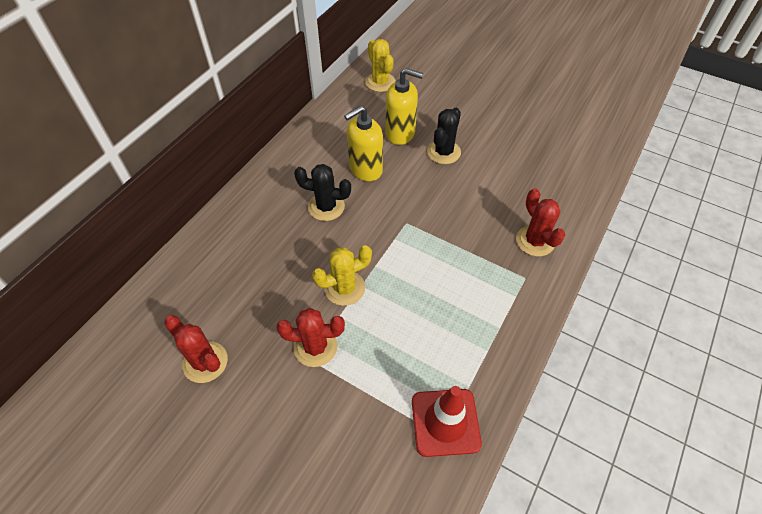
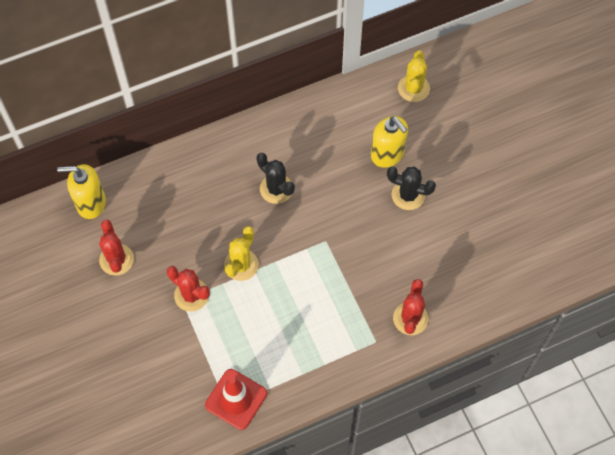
camera: 35 degrees right, 10 degrees up
yellow cactus [312,245,372,306] -> yellow cactus turned 75 degrees counterclockwise [224,226,259,281]
yellow soap dispenser [344,106,383,181] -> yellow soap dispenser moved to [57,164,106,219]
black cactus [427,108,461,164] -> black cactus turned 45 degrees clockwise [387,167,436,210]

